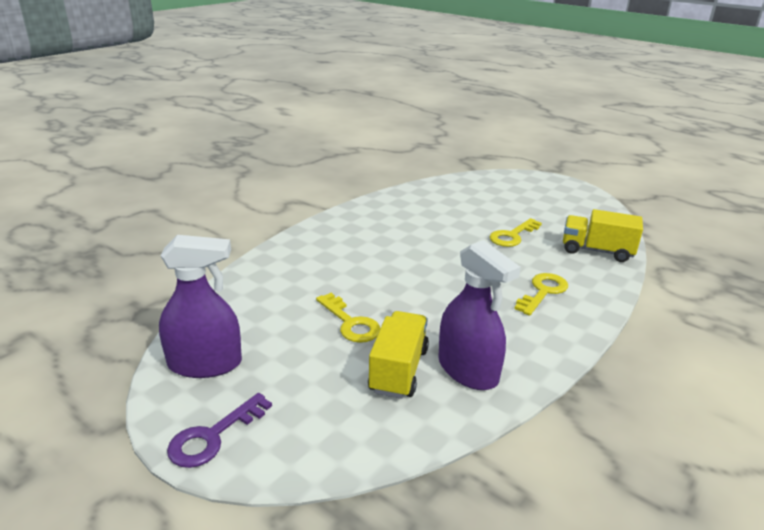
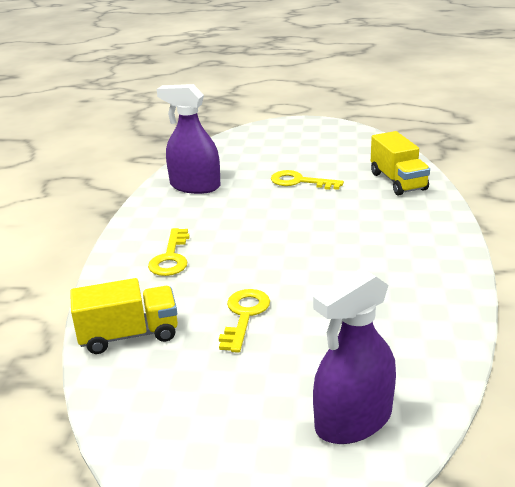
camera: 150 degrees right, 0 degrees up
purple spray bottle [159,235,242,378] -> purple spray bottle moved to [313,268,396,444]
purple key [167,393,272,468] -> none
yellow truck [368,311,429,399] -> yellow truck moved to [371,131,430,196]

